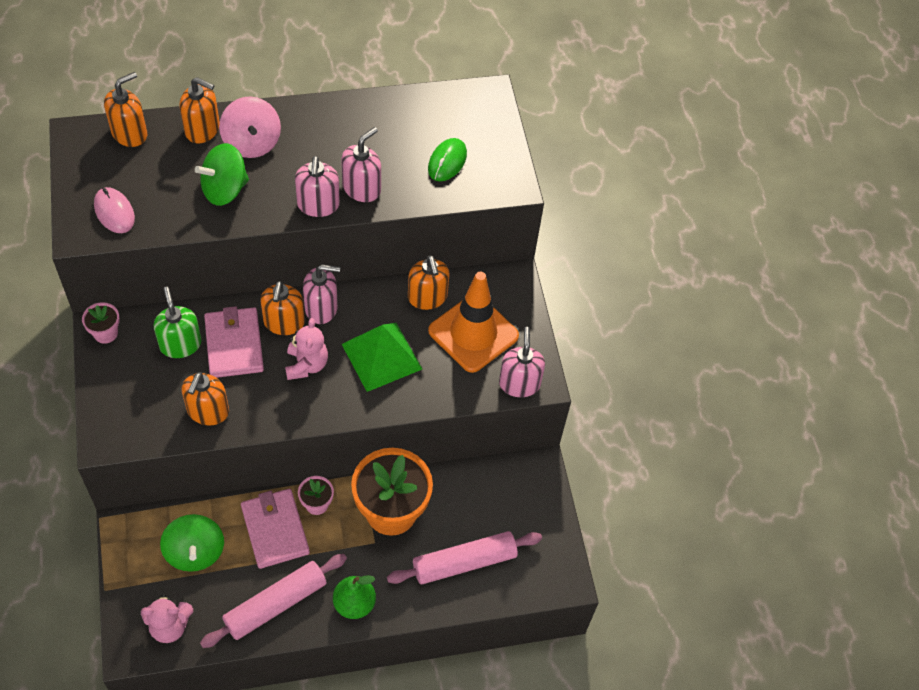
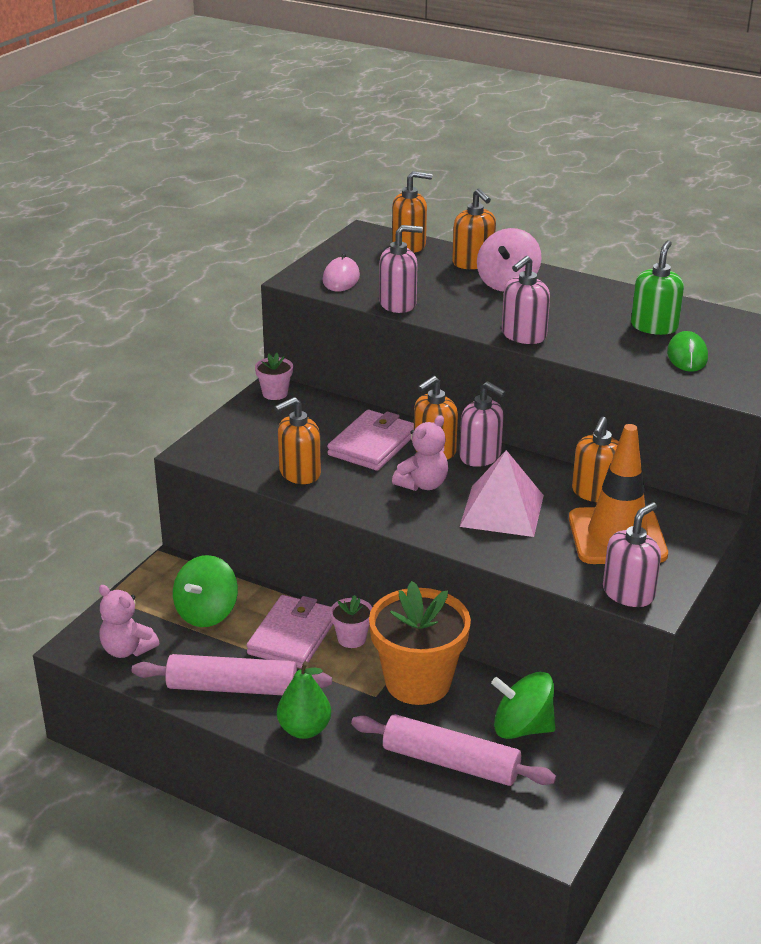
camera: 45 degrees right, 25 degrees down
green soap dispenser [154,287,201,358] -> green soap dispenser moved to [631,240,684,335]
green spinning top [195,143,249,206] -> green spinning top moved to [491,672,556,739]
pink soap dispenser [341,127,381,202] -> pink soap dispenser moved to [379,225,423,313]
green pyramid [342,323,422,392] -> pink pyramid [460,450,544,537]
green mouse [428,138,467,181] -> green mouse turned 60 degrees counterclockwise [667,331,708,372]

